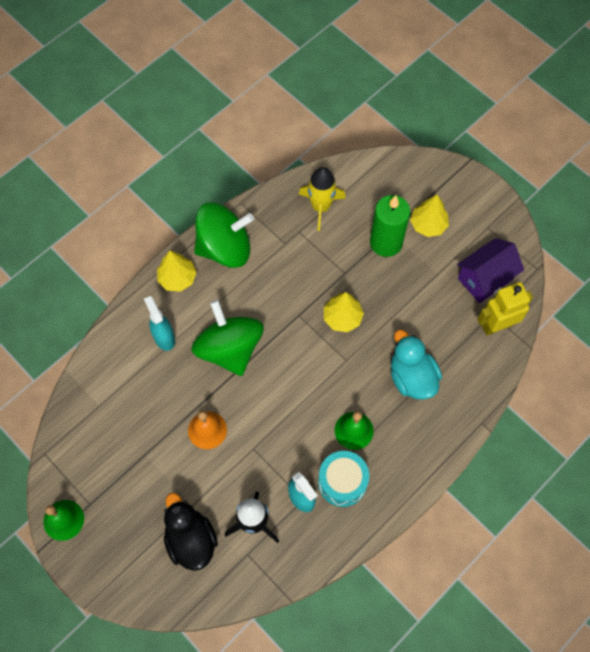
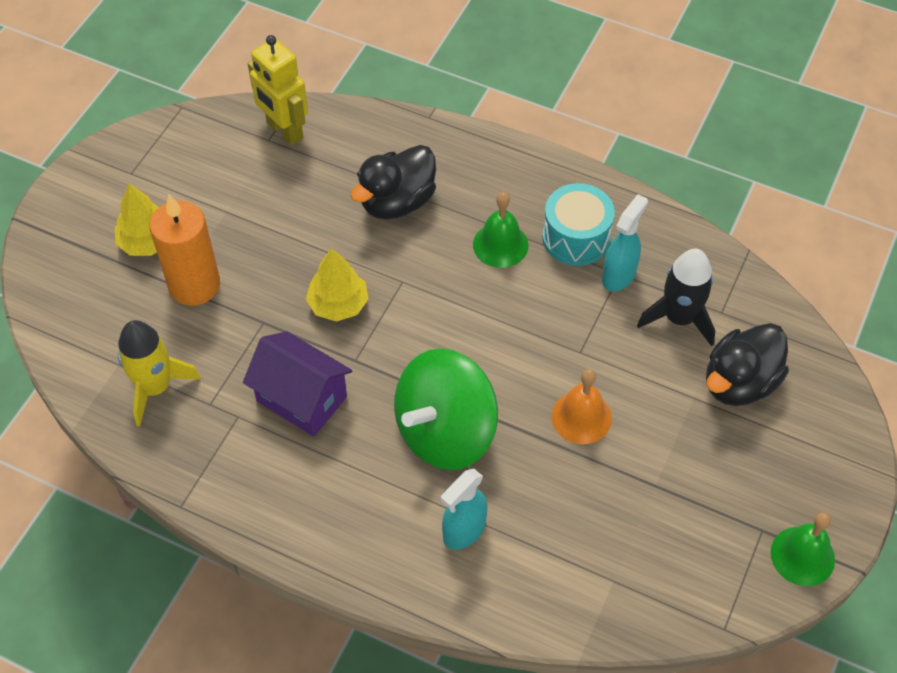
camera: 110 degrees left, 10 degrees down
yellow tree [157,251,197,292] -> none
green spinning top [194,202,254,268] -> none
green candle [370,195,410,257] -> orange candle [149,194,220,306]
turquoise duck [391,330,442,400] -> black duck [351,145,436,219]
purple house [457,238,524,303] -> purple house moved to [243,332,352,437]

